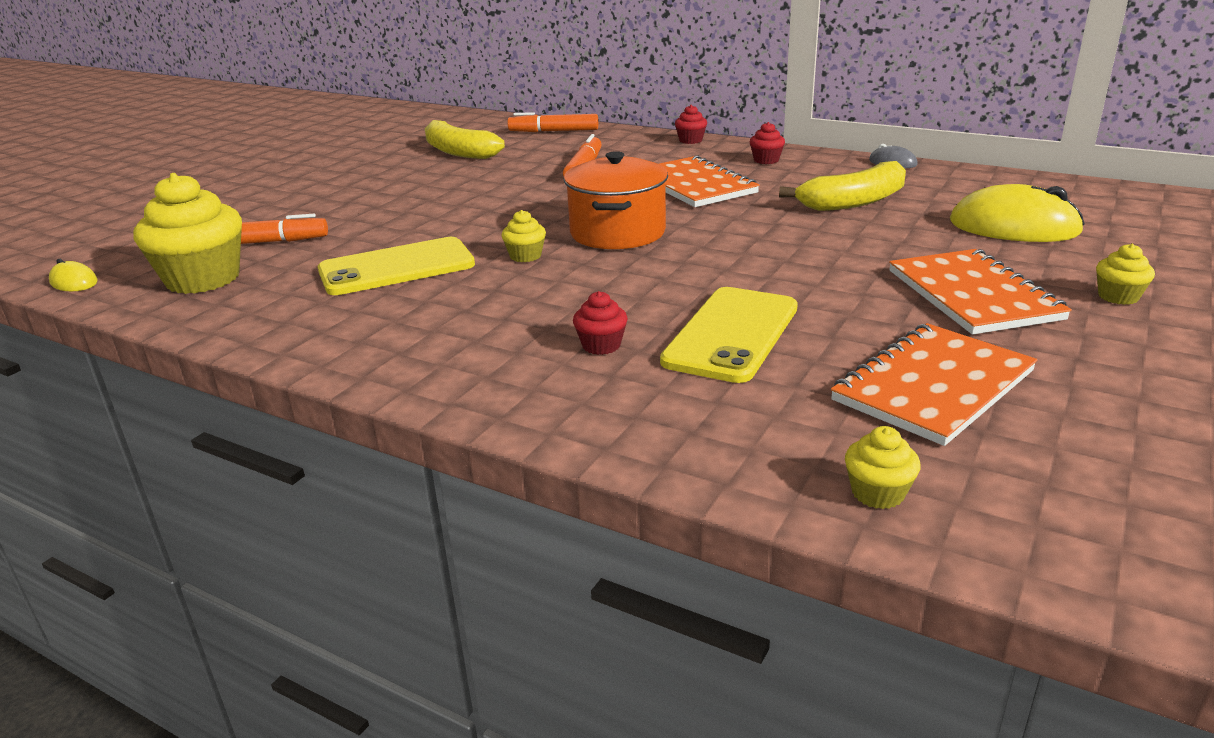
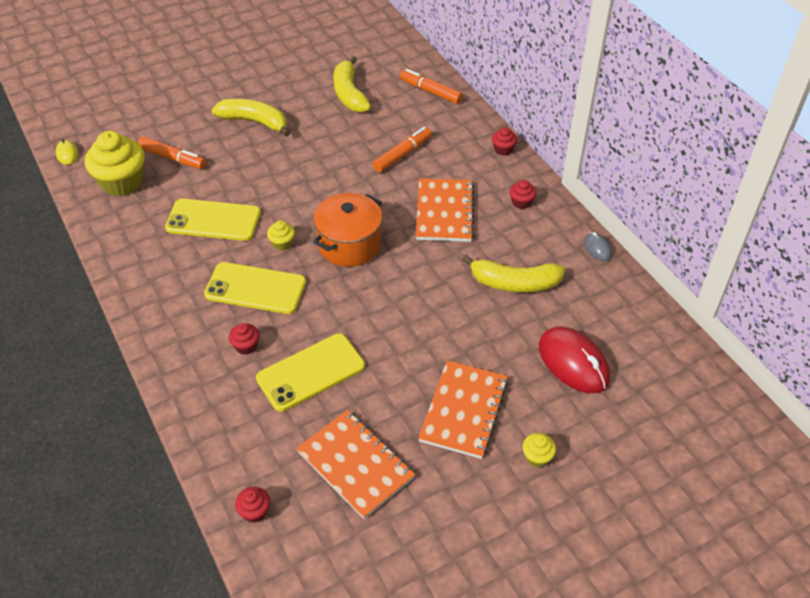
camera: 30 degrees right, 20 degrees up
orange notebook [831,323,1038,446] -> orange notebook turned 60 degrees clockwise [296,410,415,519]
yellow cupcake [845,426,920,509] -> red cupcake [235,487,270,523]
yellow mouse [950,184,1085,242] -> red mouse [539,327,610,393]
none -> yellow phone [204,262,306,314]
none -> yellow banana [212,99,290,137]

